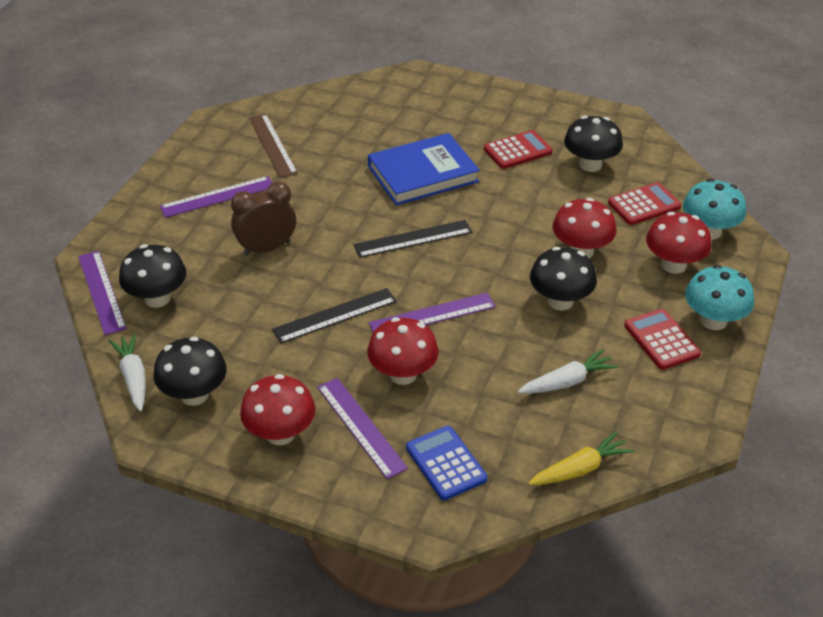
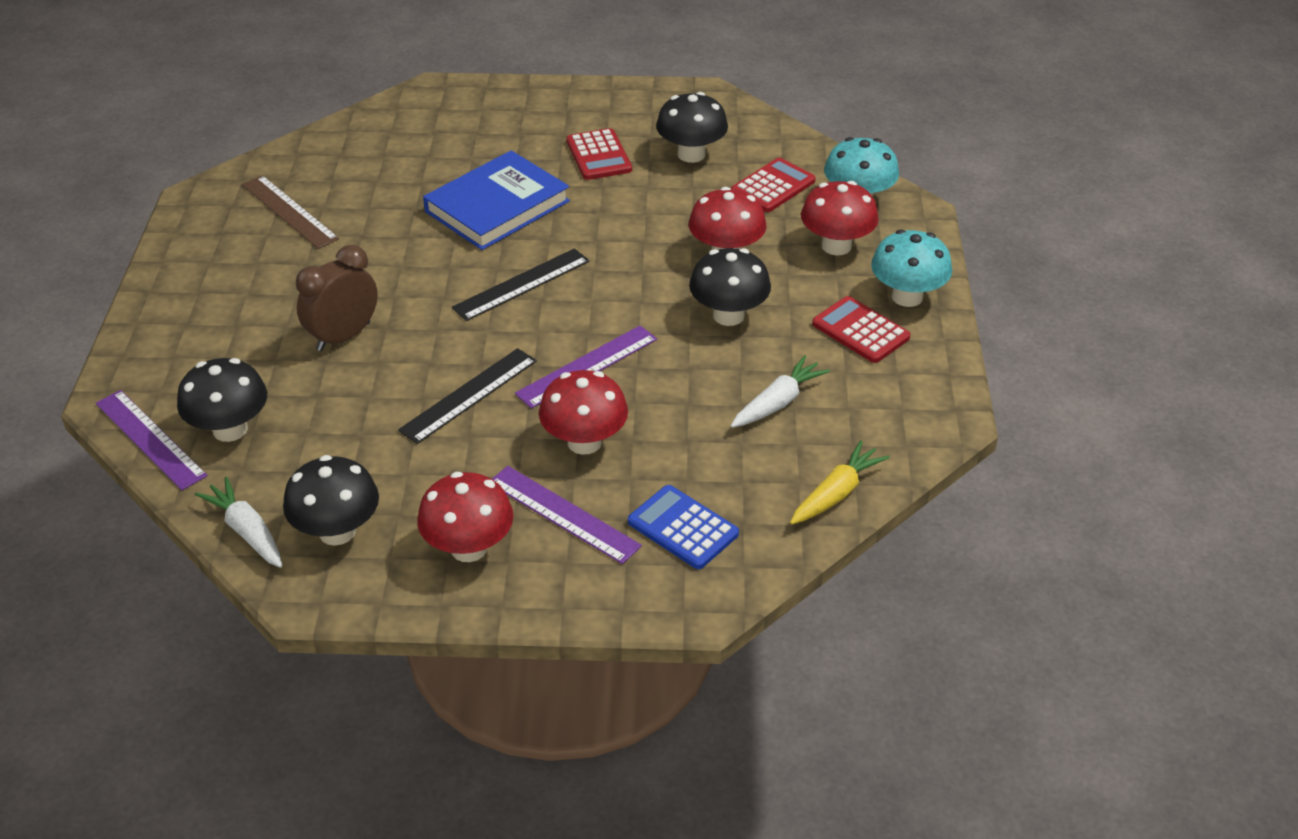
camera: 20 degrees left, 0 degrees up
purple ruler [160,176,272,218] -> none
red calculator [484,130,553,169] -> red calculator turned 120 degrees clockwise [567,128,632,180]

